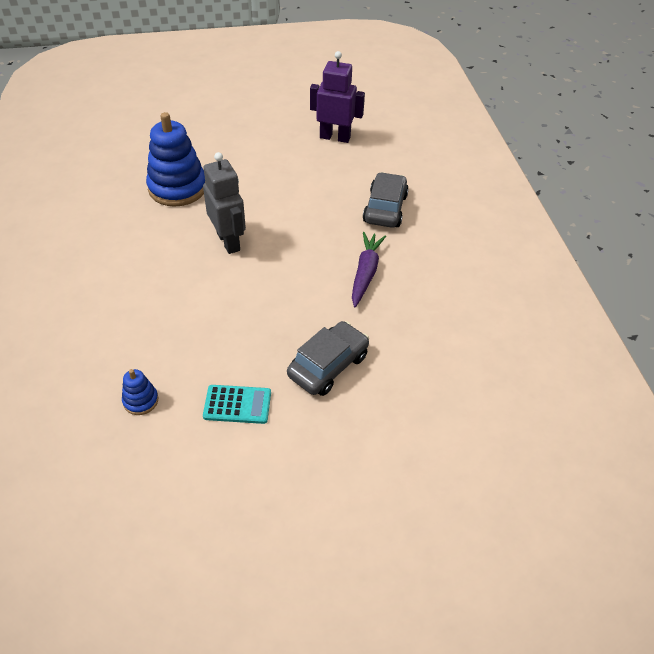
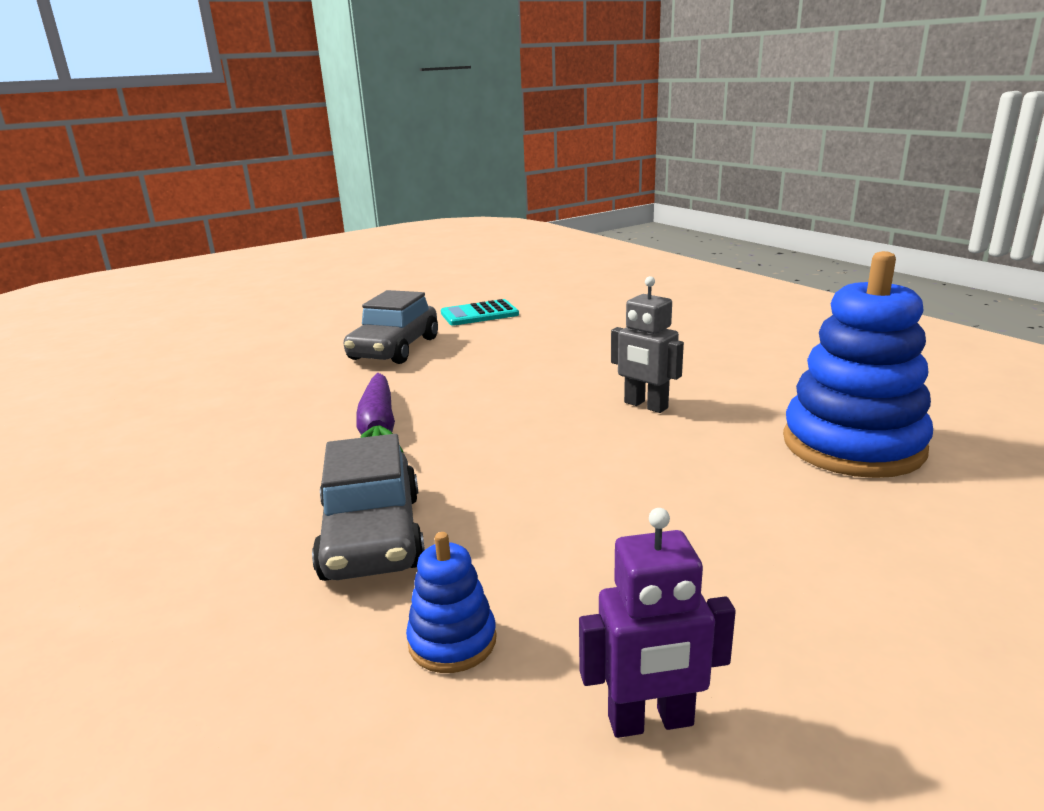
camera: 160 degrees right, 25 degrees down
blue stacking toy [122,369,159,415] -> blue stacking toy moved to [406,532,497,673]
grey robot [203,152,246,254] -> grey robot [611,276,684,413], size x0.66
purple robot [310,51,365,143] -> purple robot [579,508,736,738], size x0.66

